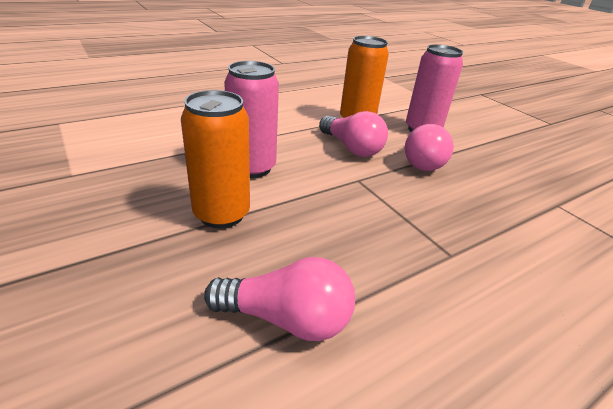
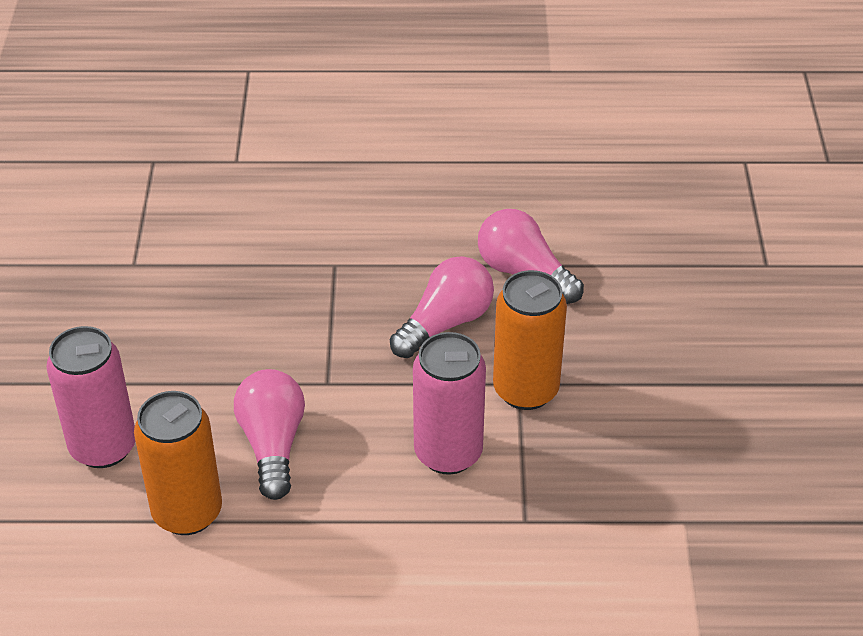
camera: 145 degrees left, 10 degrees up
pink light bulb [405,124,454,171] -> pink light bulb moved to [390,256,494,358]

